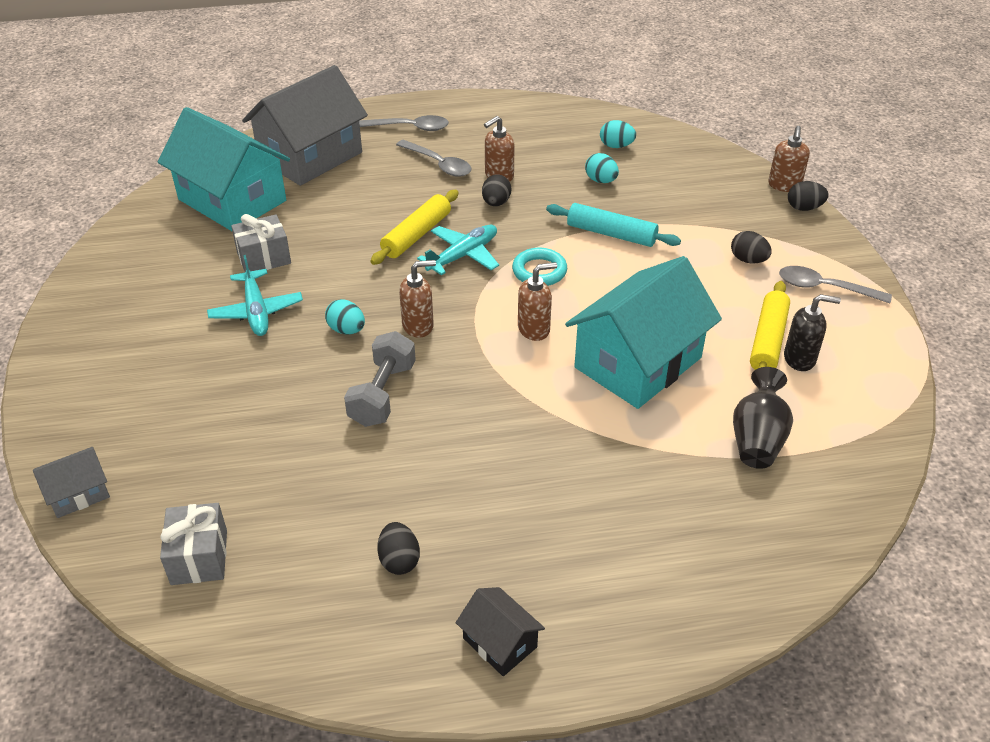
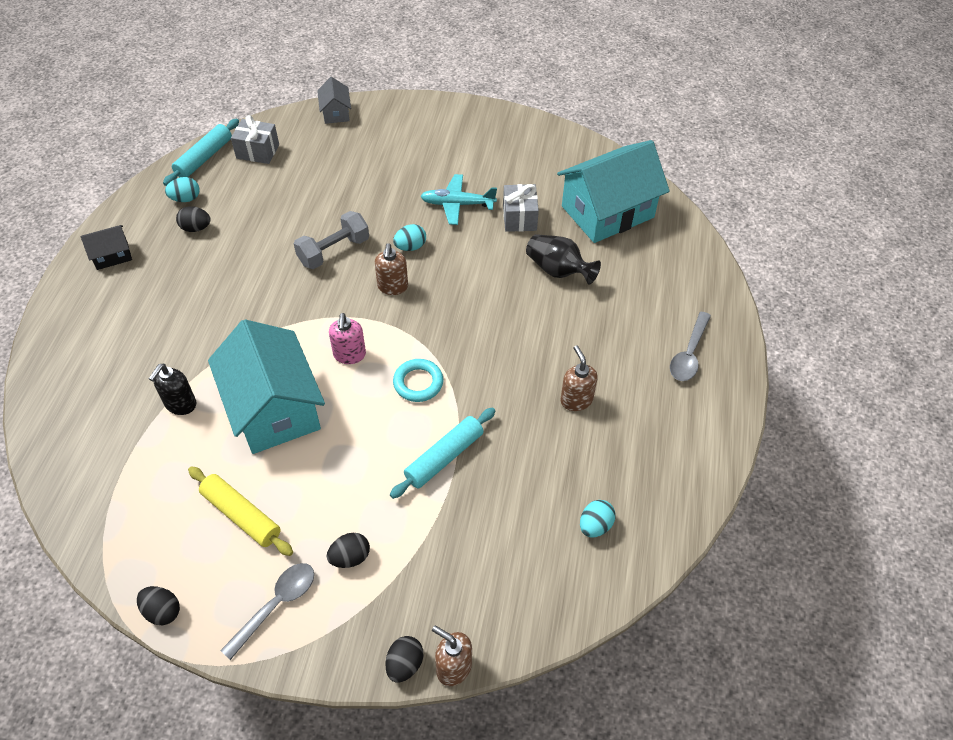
camera: 110 degrees right, 10 degrees up
grey house [242,65,368,186] -> none
grey dumbbell [344,331,416,427] -> grey dumbbell turned 75 degrees counterclockwise [294,211,369,269]
yellow rolling pin [370,190,459,265] -> none
grey spoon [396,140,472,177] -> none
turquoise plane [417,225,499,275] -> none
black egg [482,174,511,206] -> black egg moved to [137,586,180,625]
brown soap dispenser [518,262,557,341] -> pink soap dispenser [329,313,366,364]
turquoise egg [585,153,619,183] -> turquoise egg moved to [165,177,200,202]
black vase [733,367,793,469] -> black vase moved to [526,234,601,284]
black soap dispenser [784,294,841,371] -> black soap dispenser moved to [149,364,196,415]
none -> turquoise rolling pin [163,119,239,186]

